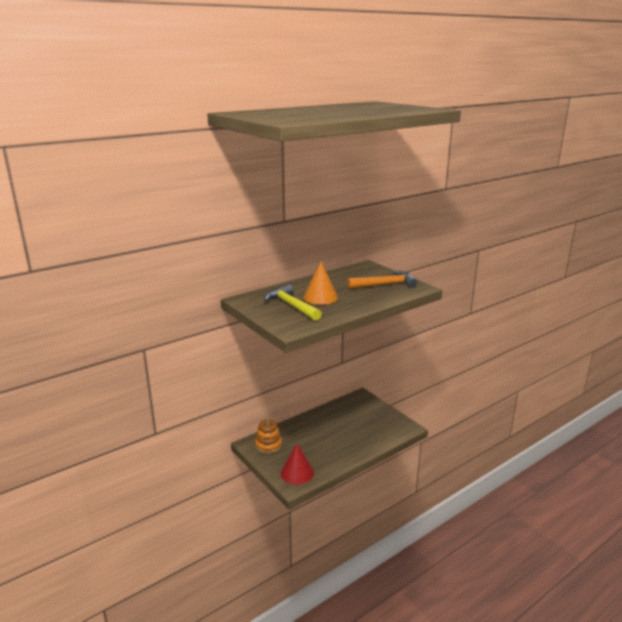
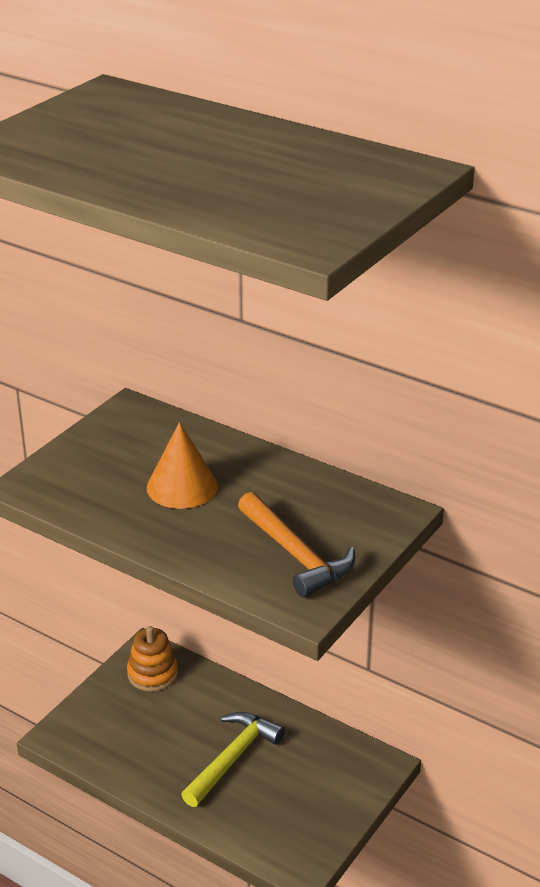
camera: 70 degrees right, 10 degrees up
yellow hammer [264,284,322,321] -> yellow hammer moved to [181,712,285,807]
red cone [280,443,314,485] -> none

